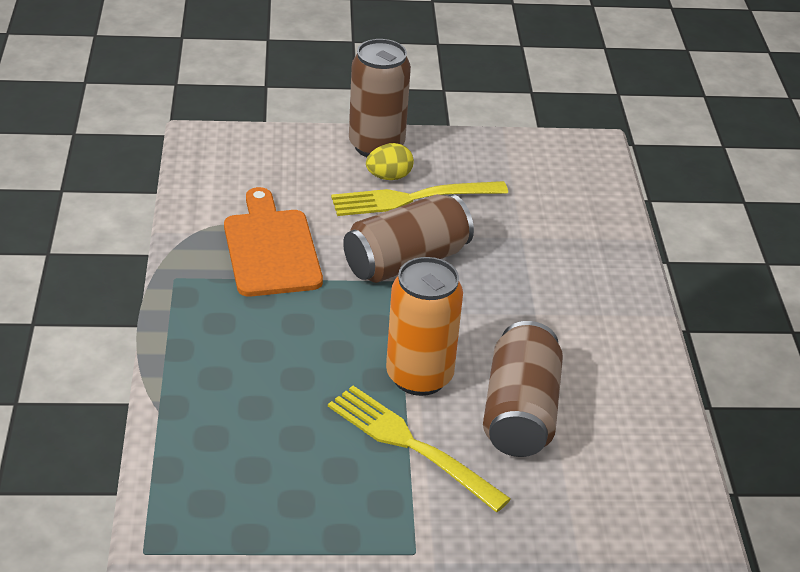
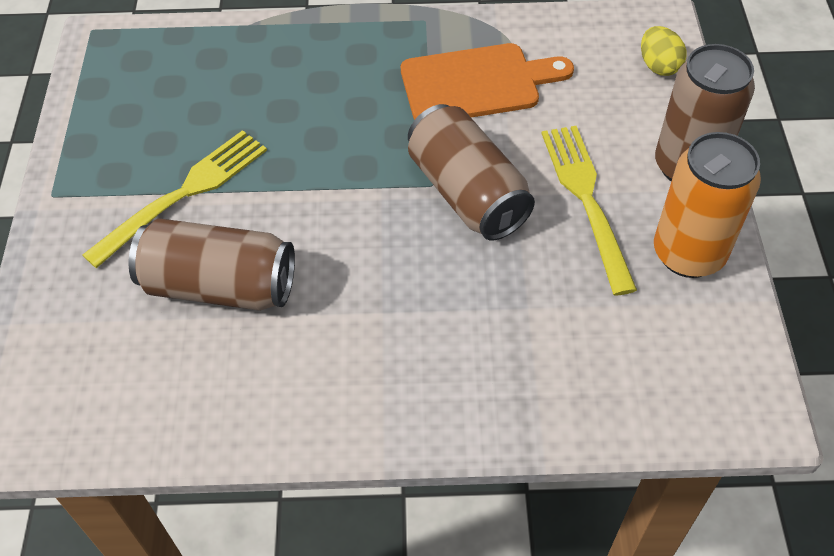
camera: 95 degrees right, 15 degrees up
yellow egg [366,143,414,180] -> yellow egg moved to [641,26,686,76]
orange can [386,257,463,396] -> orange can moved to [654,132,761,278]

